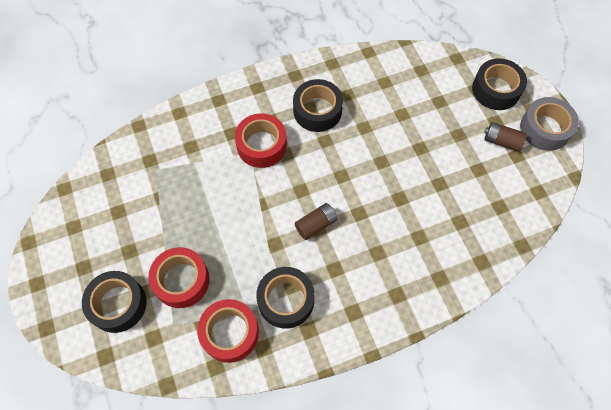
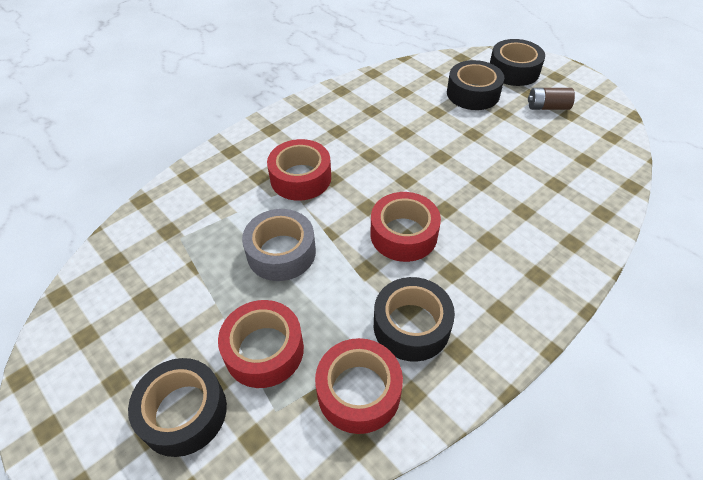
camera: 20 degrees left, 15 degrees down
black tape [293,79,343,132] -> black tape moved to [447,60,504,110]
brown battery [295,203,337,240] -> red tape [370,192,441,262]
grey tape [520,97,579,151] -> grey tape moved to [242,209,316,281]

